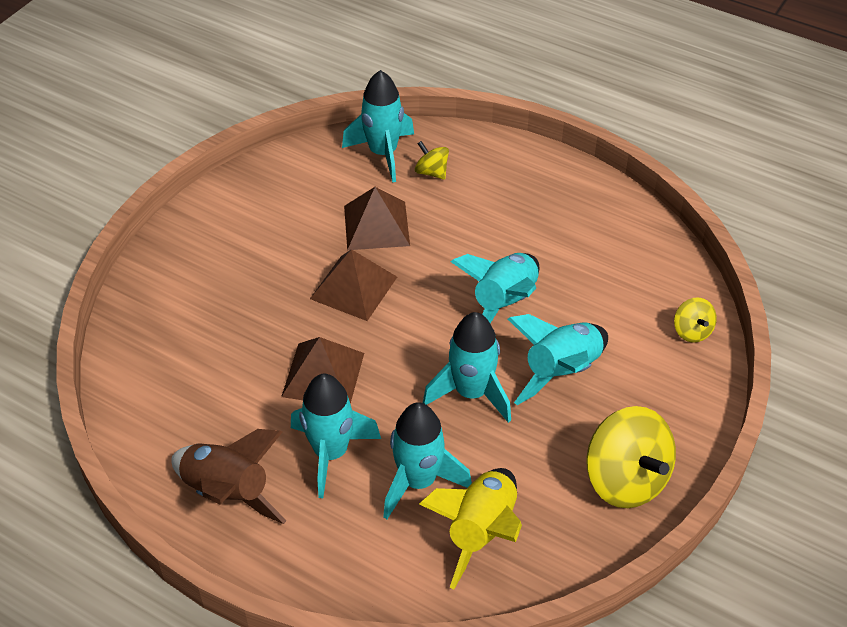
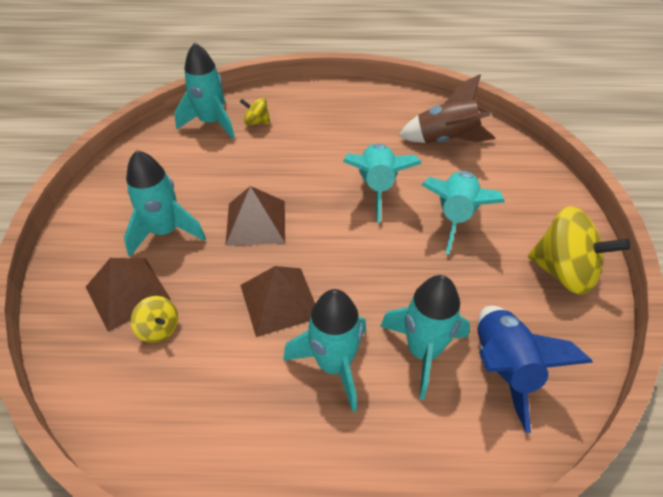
camera: 30 degrees left, 0 degrees up
brown rocket [171,429,287,524] -> brown rocket moved to [399,74,496,143]
brown pyramid [344,187,410,250] -> brown pyramid moved to [86,258,171,332]
yellow rocket [419,468,522,589] -> blue rocket [478,306,593,433]
turquoise rocket [423,312,511,423] -> turquoise rocket moved to [124,150,206,257]
yellow spinning top [674,297,717,343] -> yellow spinning top moved to [131,296,178,343]

